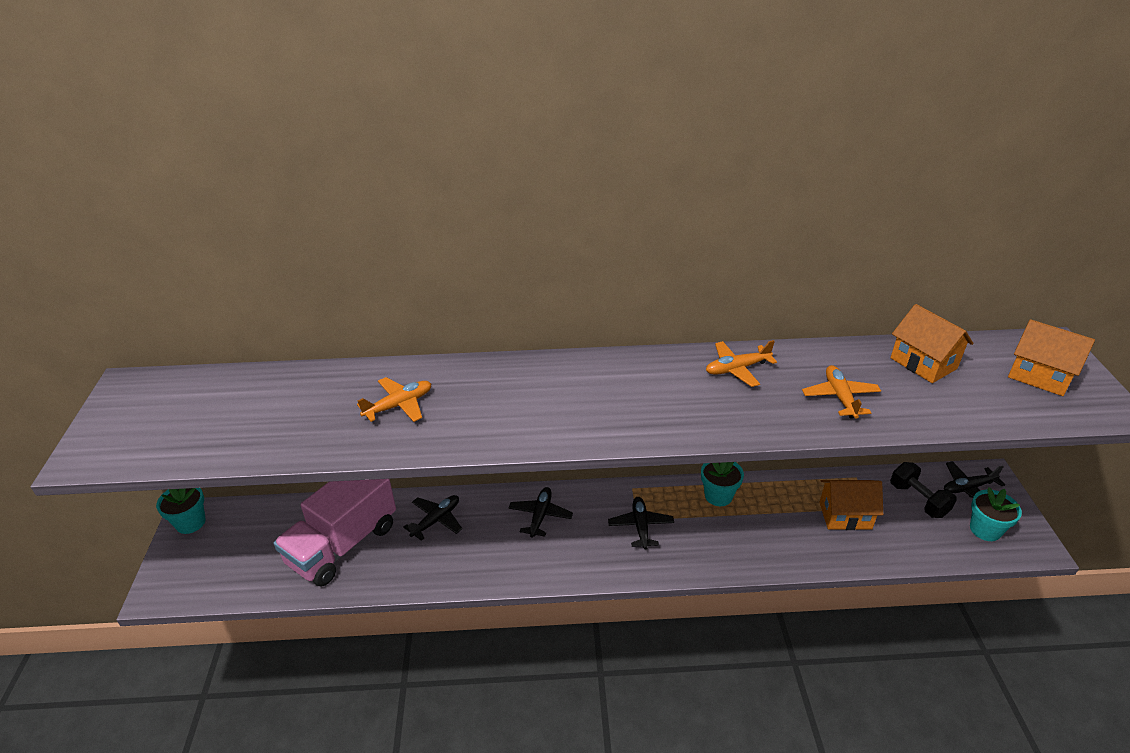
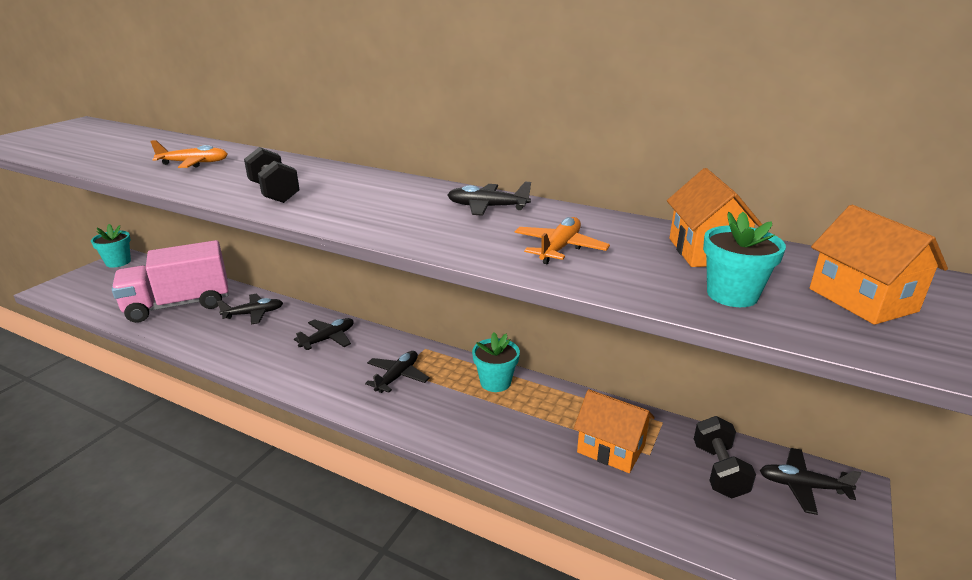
camera: 30 degrees right, 10 degrees down
orange plane [706,340,777,387] -> black plane [448,182,531,216]
turquoise flower pot [970,487,1022,541] -> turquoise flower pot moved to [703,212,786,307]
none -> black dumbbell [244,147,300,203]

